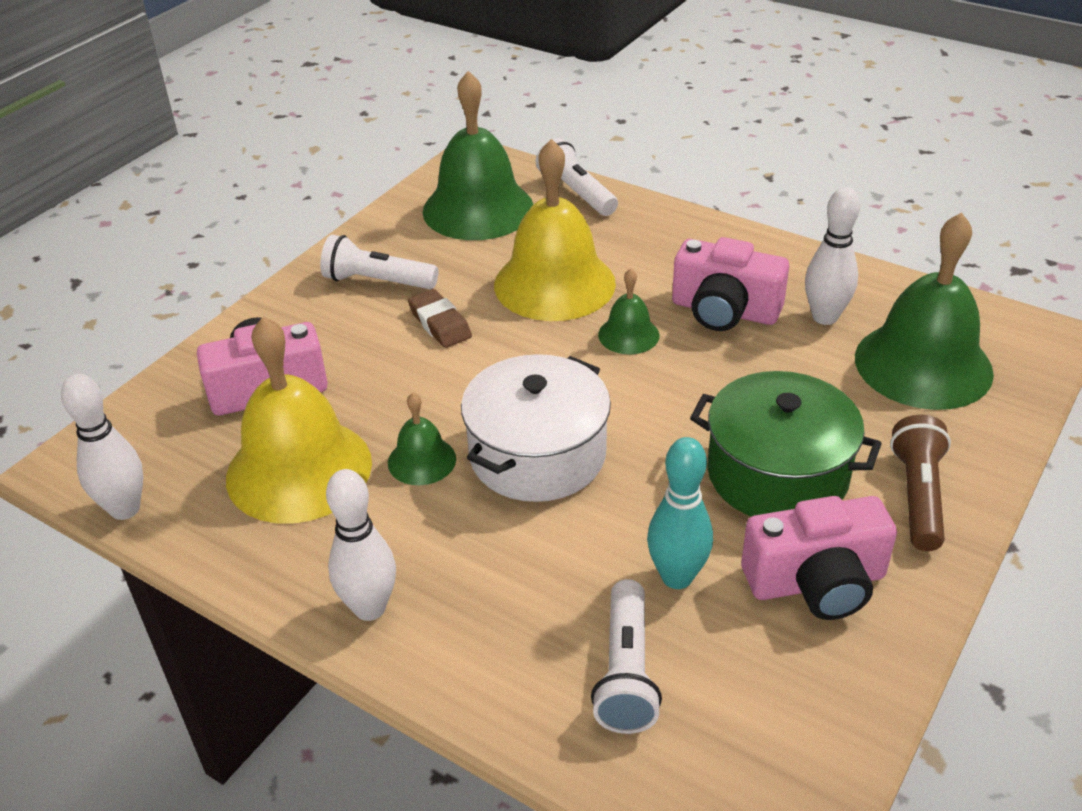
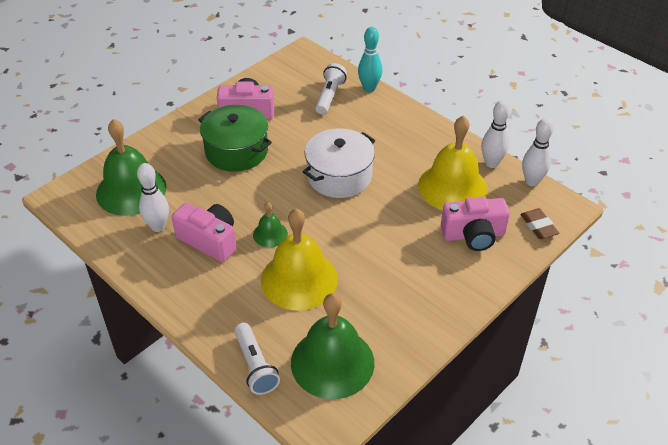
camera: 170 degrees left, 5 degrees up
white flashlight [320,235,439,289] -> none
white bowling pin [326,469,396,621] -> white bowling pin moved to [481,100,510,168]
green bell [388,393,456,485] -> none
brown eraser [408,289,472,348] -> brown eraser moved to [520,208,559,239]
turquoise bowling pin [647,437,713,589] -> turquoise bowling pin moved to [358,27,382,92]
brown flashlight [890,415,951,551] -> none

